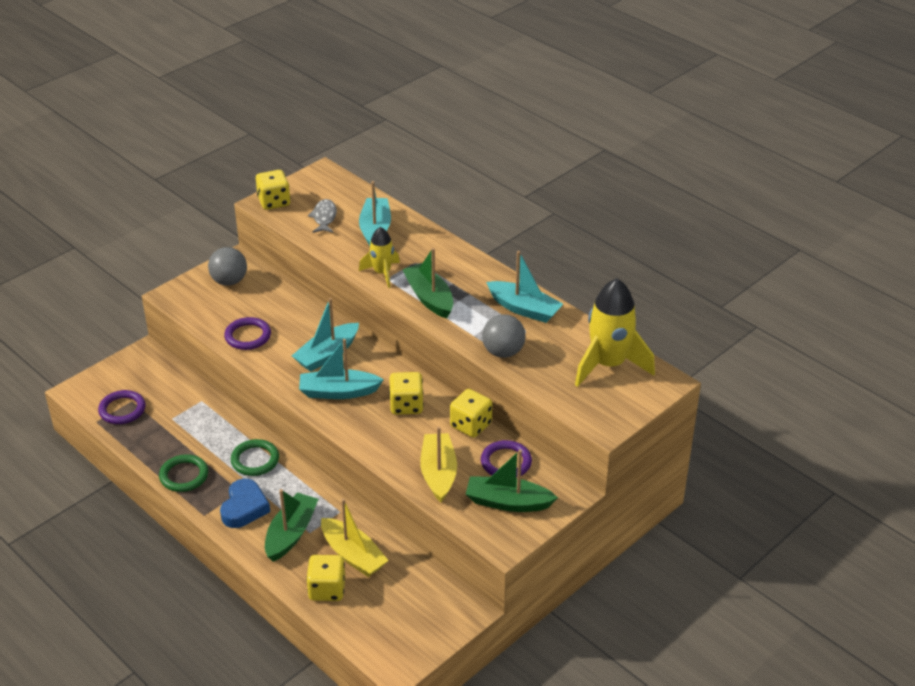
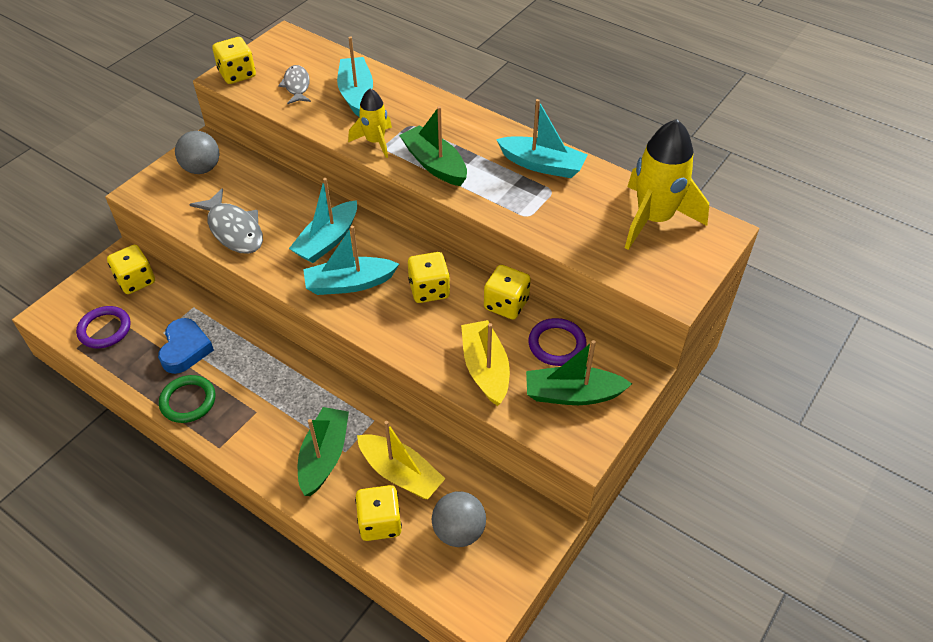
camera: 10 degrees left, 10 degrees up
blue heart [220,479,270,528] -> blue heart moved to [158,318,214,374]
purple ring [224,317,271,350] -> grey fish [189,188,263,254]
green ring [231,439,279,476] -> none
grey ball [482,314,526,358] -> grey ball moved to [432,491,486,547]
none -> yellow dice [107,245,155,294]

